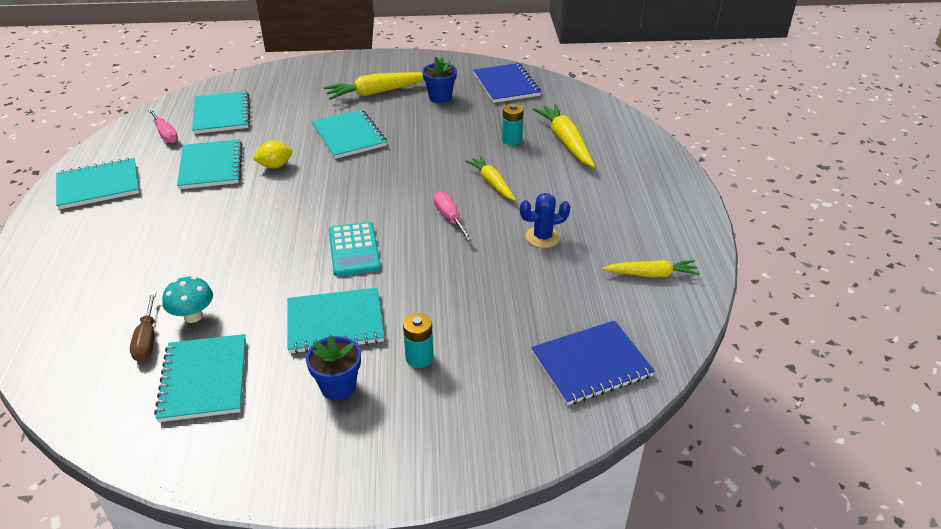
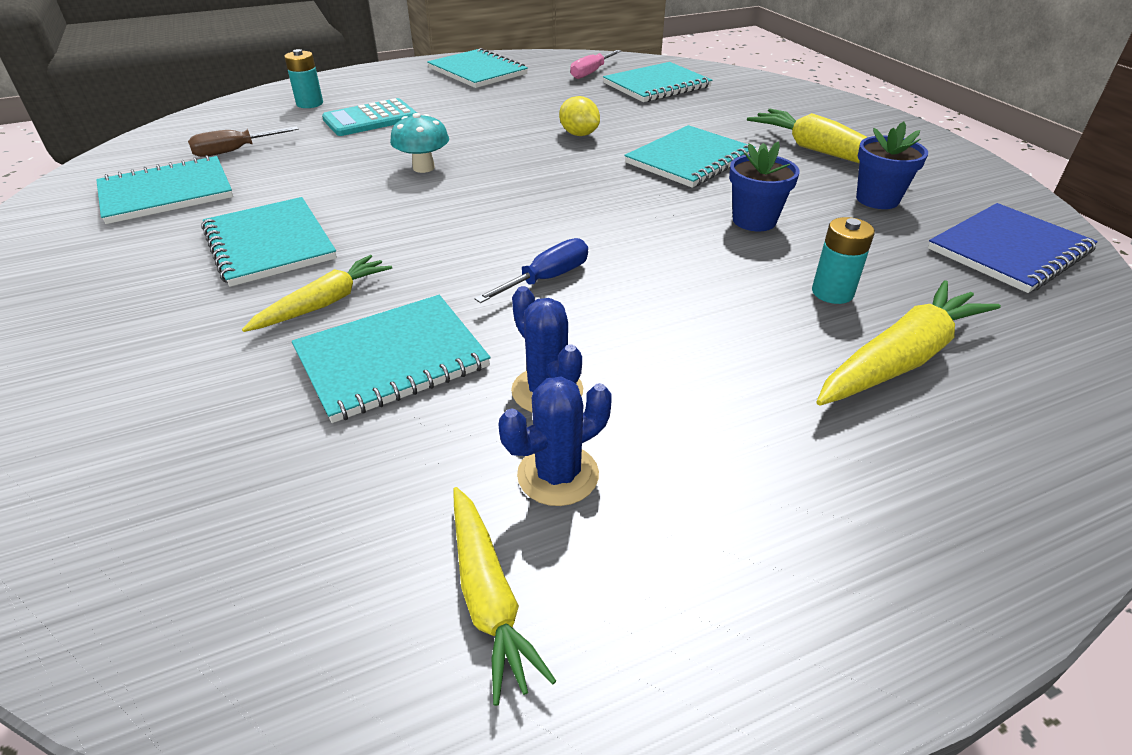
camera: 70 degrees right, 0 degrees up
turquoise mushroom [162,276,213,323] -> turquoise mushroom moved to [390,113,449,173]
turquoise notebook [177,139,242,189] -> turquoise notebook moved to [292,295,490,423]
blue flower pot [306,335,361,401] -> blue flower pot moved to [729,141,800,231]
turquoise calculator [329,222,381,276] -> turquoise calculator moved to [322,98,417,136]
turquoise battery [403,313,433,368] -> turquoise battery moved to [284,49,323,108]
pink screwdriver [434,191,472,241] -> blue screwdriver [474,238,588,303]
yellow carrot [465,156,516,201] -> yellow carrot moved to [242,255,392,332]
blue notebook [531,320,655,405] -> none
none -> blue cactus [498,376,612,506]

